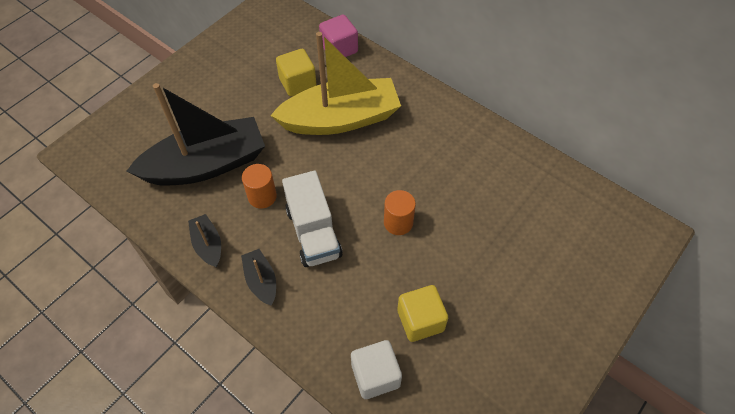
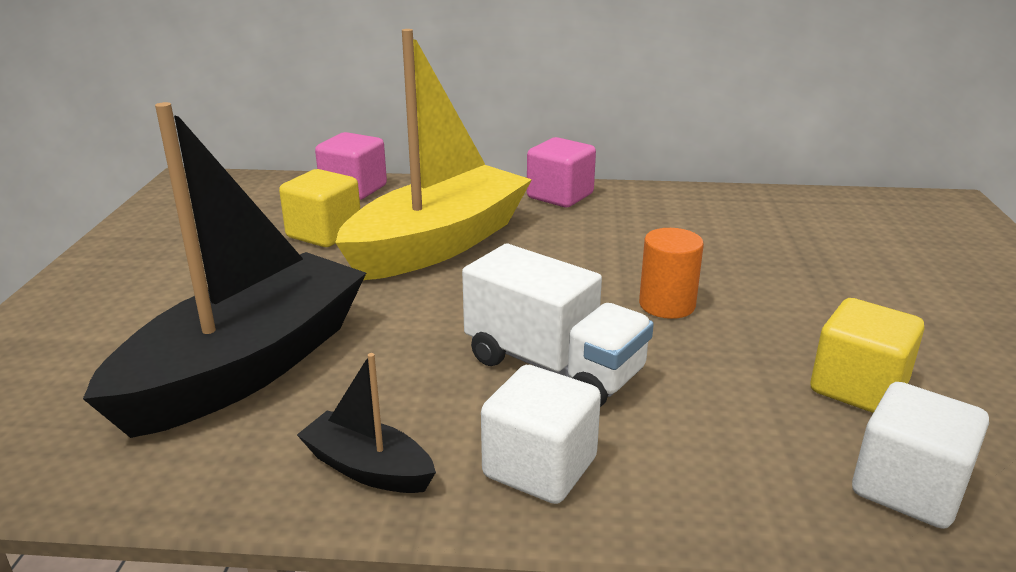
camera: 35 degrees left, 30 degrees down
black boat [241,249,276,306] -> white cube [481,365,601,504]
orange cylinder [242,164,277,209] -> none
none -> pink cube [527,137,596,207]

